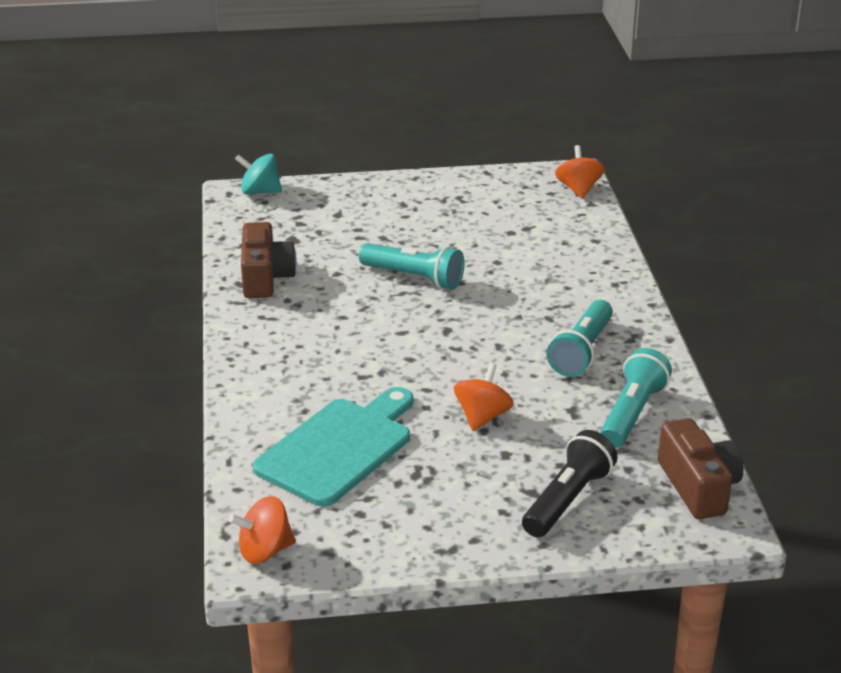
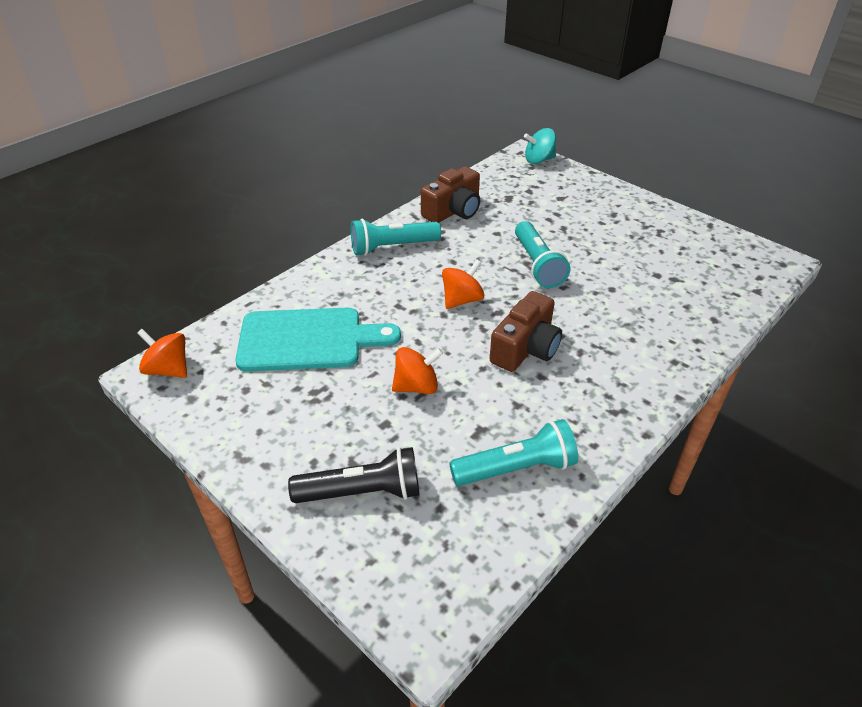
camera: 50 degrees right, 10 degrees up
turquoise spinning top [235,154,282,194] -> turquoise spinning top turned 75 degrees counterclockwise [524,128,556,164]
turquoise flashlight [546,300,613,377] -> turquoise flashlight moved to [351,219,441,256]
orange spinning top [555,145,605,199] -> orange spinning top moved to [442,259,484,309]
brown camera [658,418,744,519] -> brown camera moved to [490,291,562,372]

